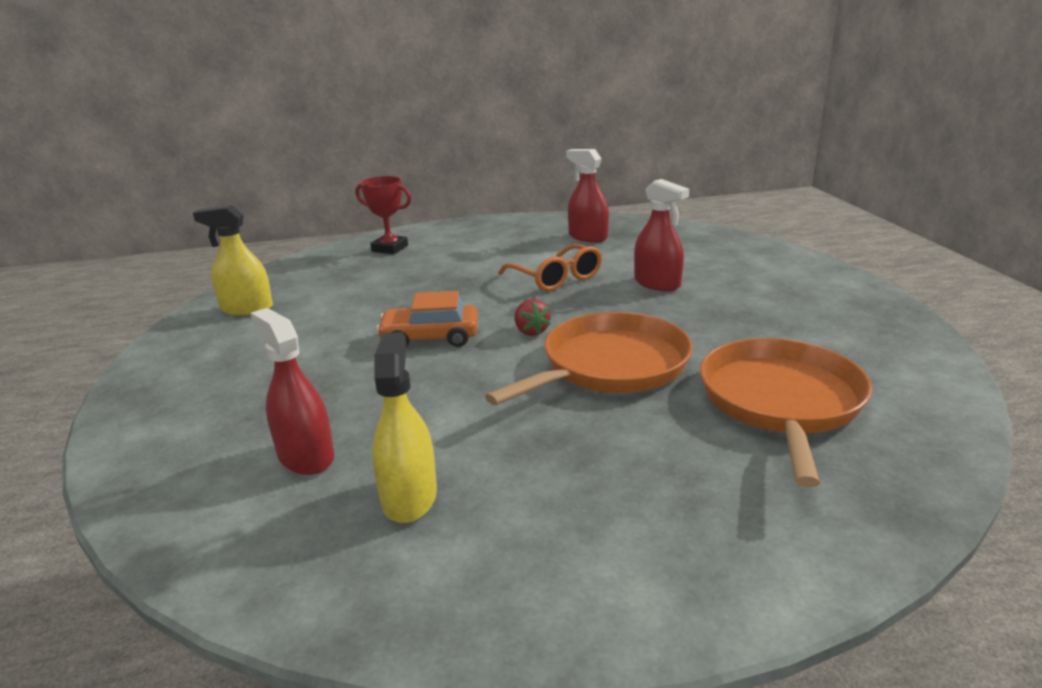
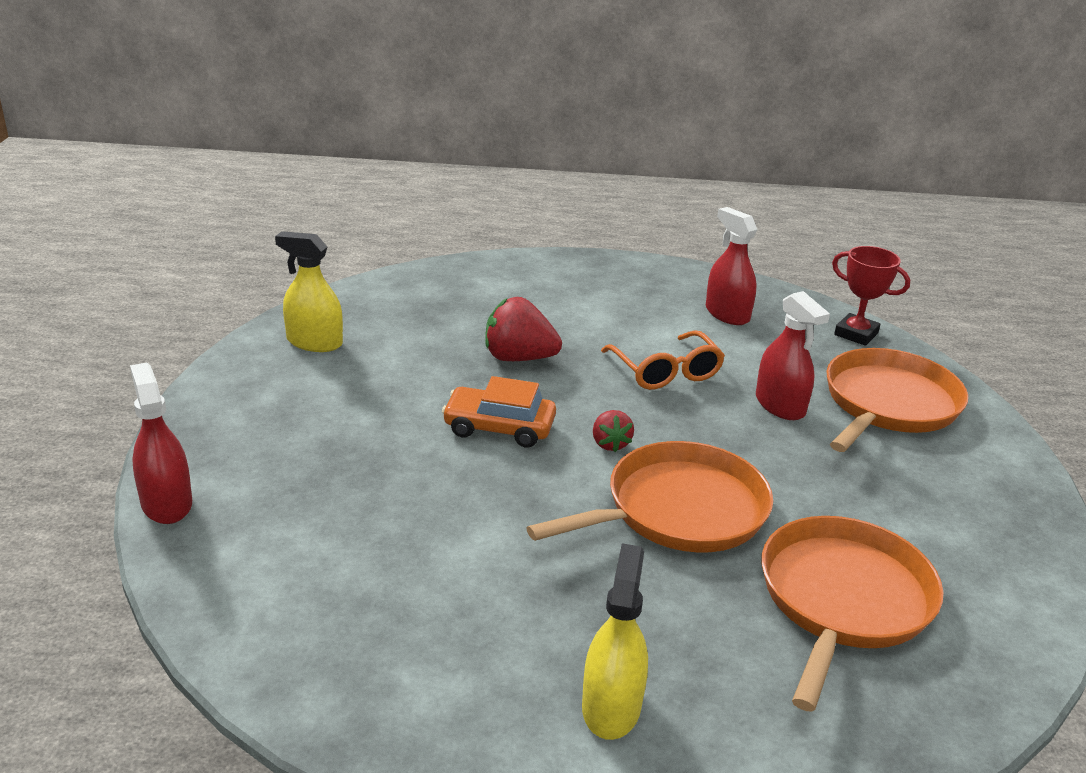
camera: 10 degrees right, 5 degrees up
red spray bottle [251,308,335,475] -> red spray bottle moved to [130,363,192,524]
red trophy [356,176,411,254] -> red trophy moved to [832,246,910,346]
yellow spray bottle [372,332,437,523] -> yellow spray bottle moved to [582,543,648,740]
none -> red strawberry [485,297,562,361]
none -> orange pan [826,348,968,452]

